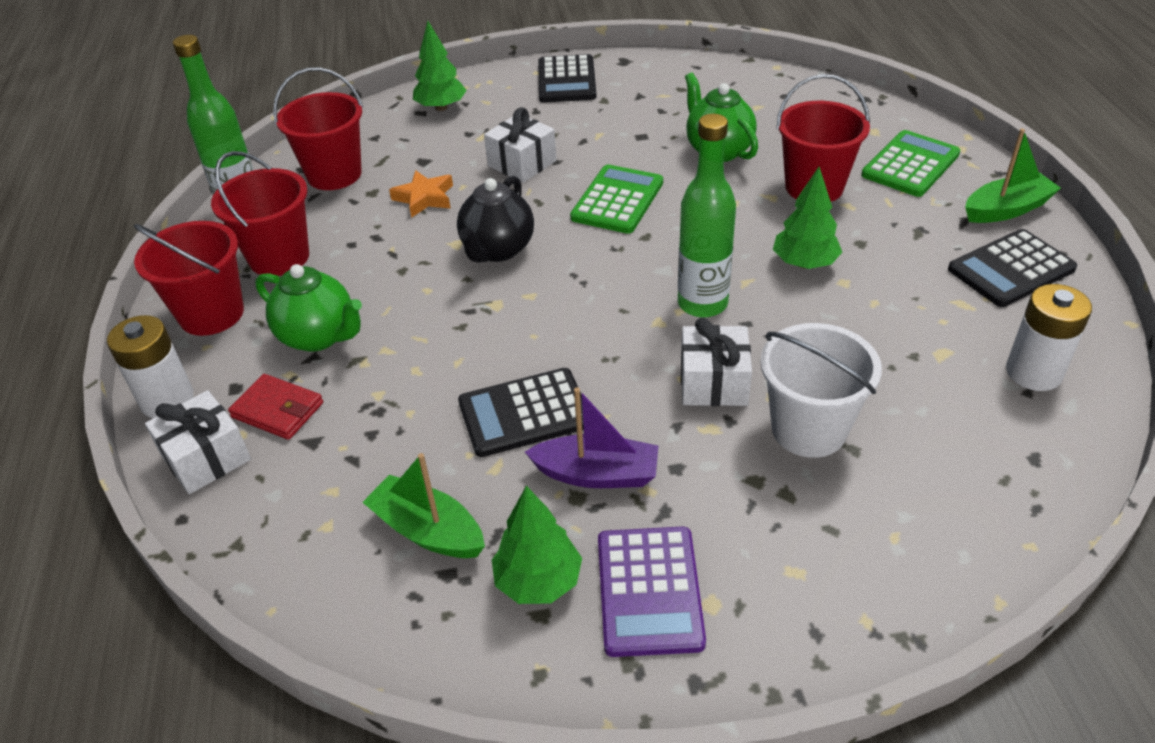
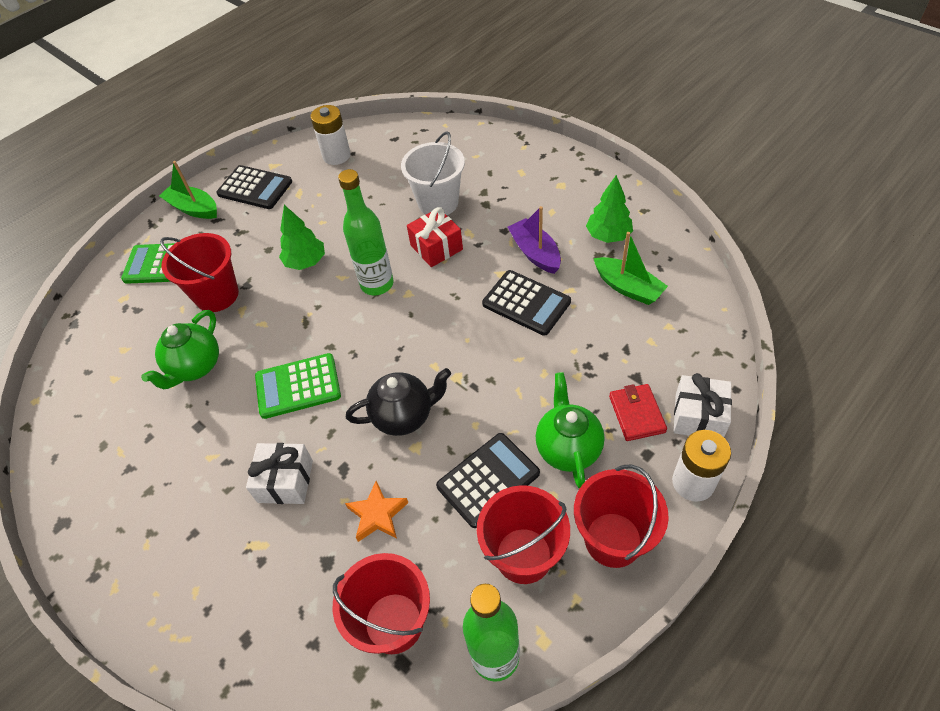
camera: 125 degrees left, 10 degrees up
green boat [362,453,485,558] -> green boat turned 45 degrees counterclockwise [594,232,668,305]
green tree [413,21,467,111] -> none
black calculator [539,54,596,103] -> black calculator moved to [436,433,540,528]
purple calculator [598,527,706,657] -> none
white gift [681,318,752,406] -> red gift [407,207,463,267]

